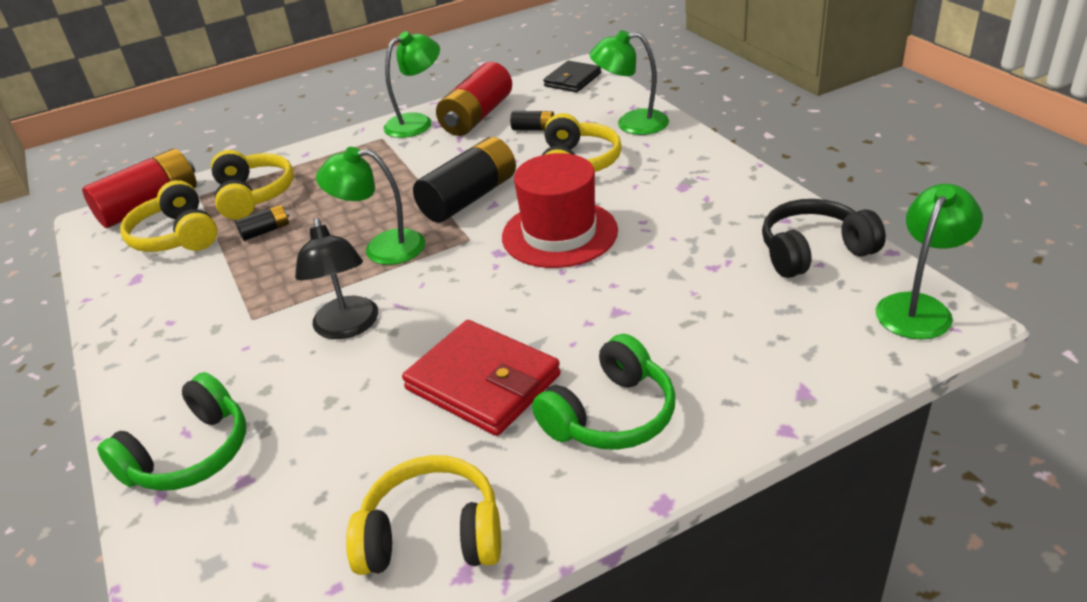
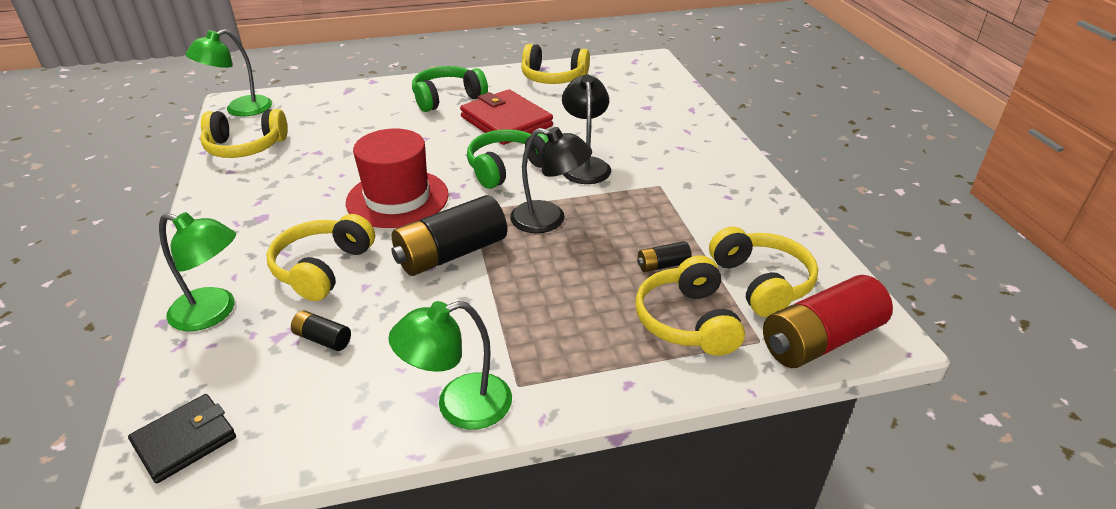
camera: 170 degrees left, 0 degrees up
green headphones [97,372,246,491] -> green headphones moved to [467,129,548,189]
green lamp [316,147,425,265] -> black lamp [510,127,592,233]
red battery [436,62,512,136] -> none
black headphones [762,199,886,278] -> yellow headphones [200,109,288,158]

